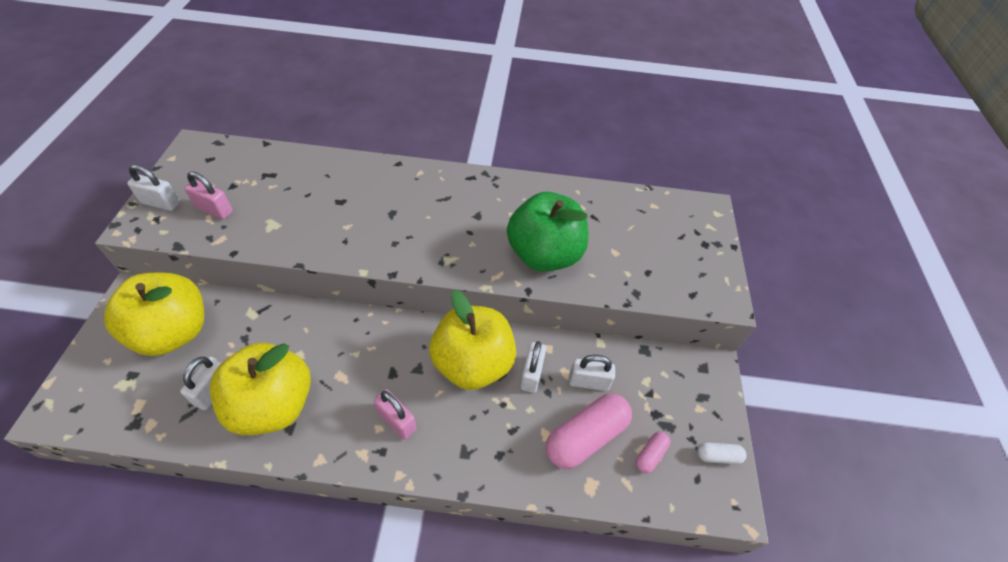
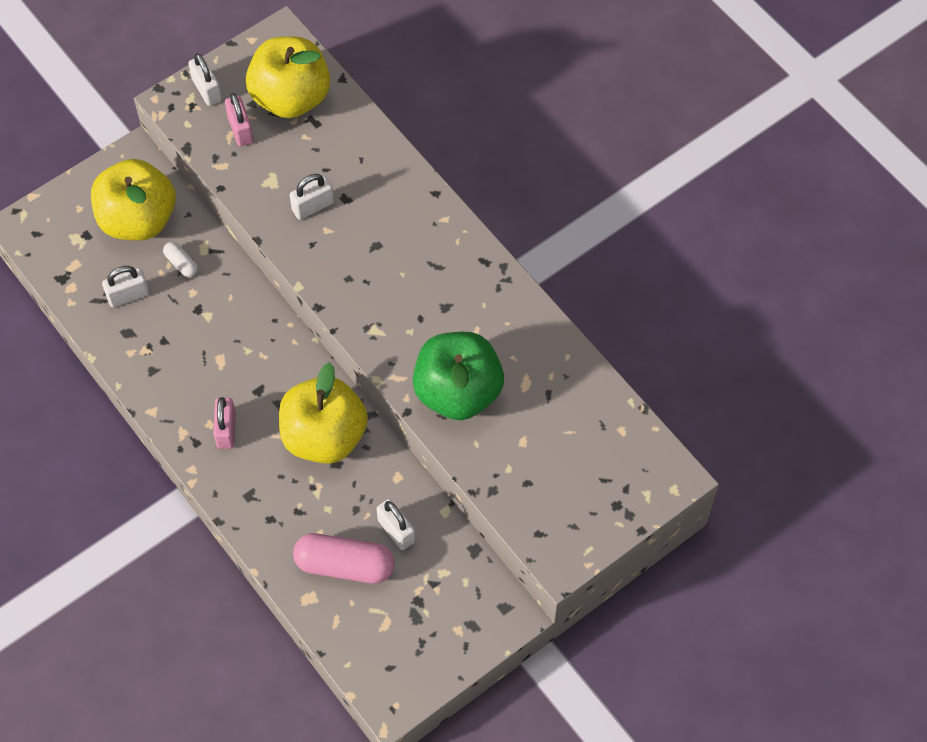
camera: 50 degrees right, 10 degrees up
yellow apple [210,343,311,435] -> yellow apple moved to [246,36,330,118]
white padlock [520,341,546,393] -> white padlock moved to [290,174,334,220]
pink capsule [636,432,670,473] -> none
white capsule [697,442,747,464] -> white capsule moved to [163,242,198,277]

